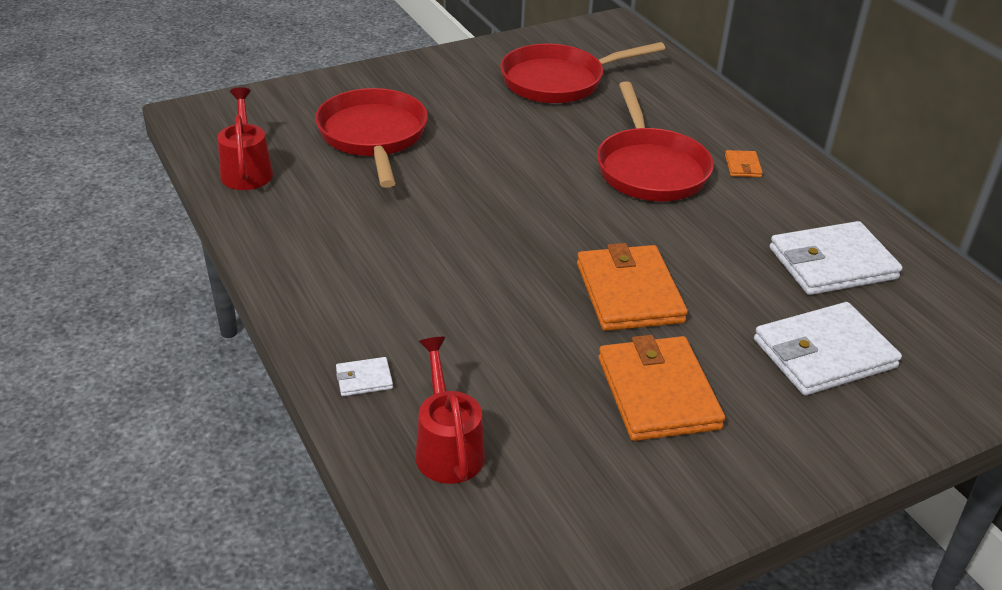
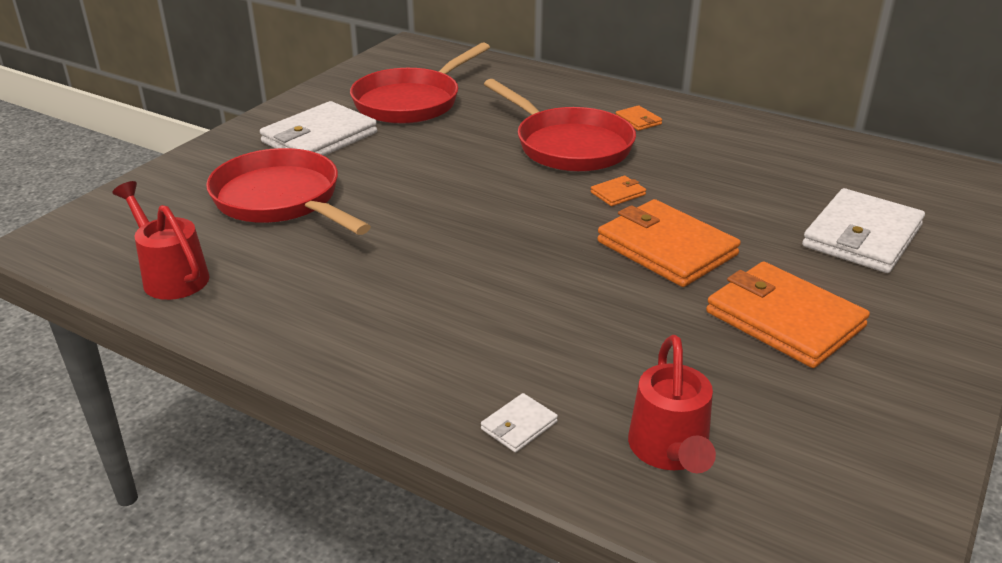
camera: 30 degrees left, 5 degrees down
red watering can [415,337,485,484] -> red watering can turned 135 degrees counterclockwise [628,335,716,473]
white wallet [770,221,903,295] -> white wallet moved to [260,101,377,156]
none -> orange wallet [591,176,646,206]

